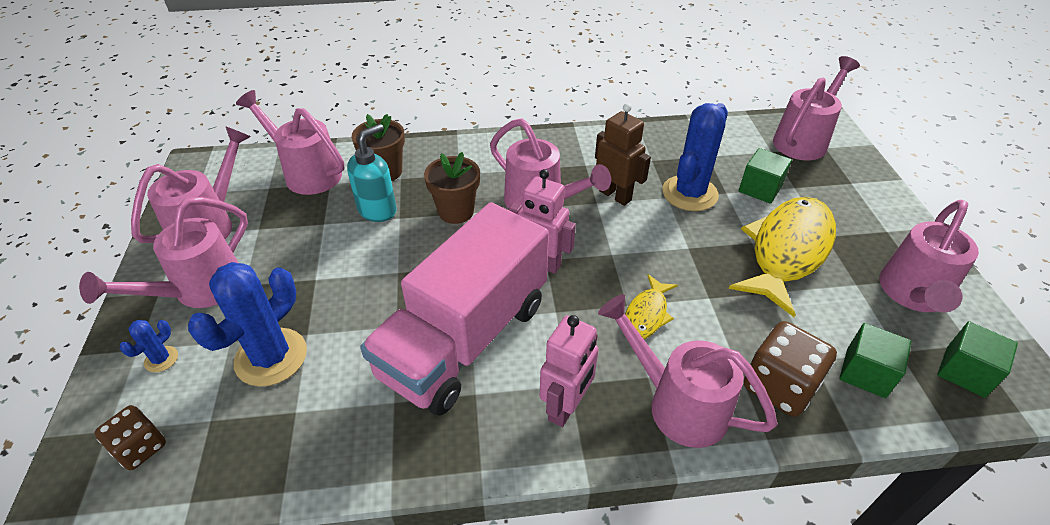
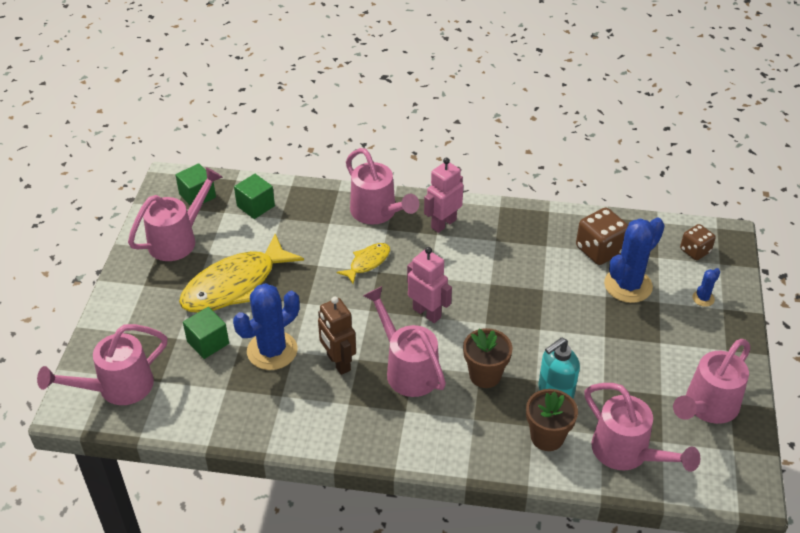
camera: 165 degrees left, 0 degrees up
pink watering can [79,197,248,308] -> none
pink truck [360,202,549,415] -> none
brown dice [744,321,837,417] -> brown dice moved to [576,208,628,265]

